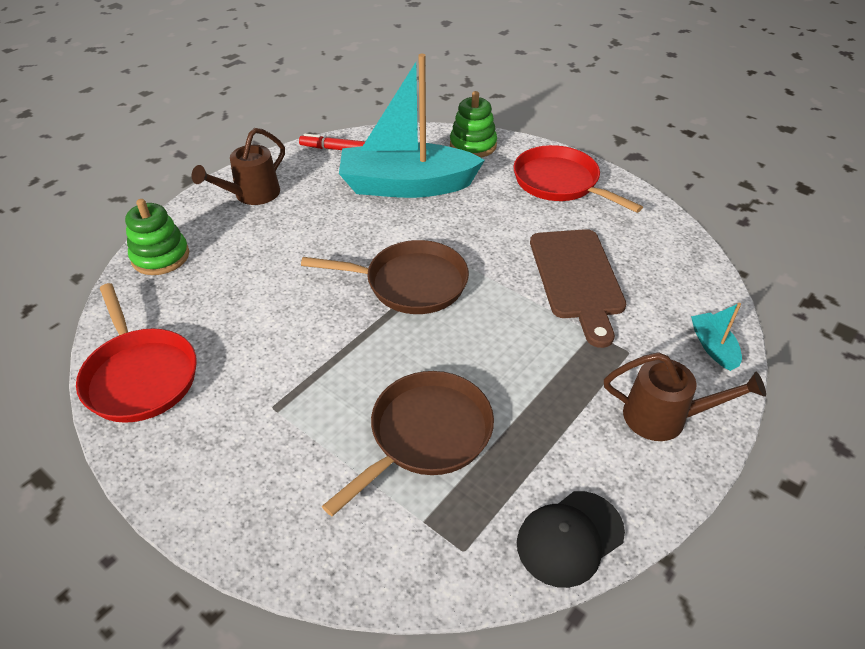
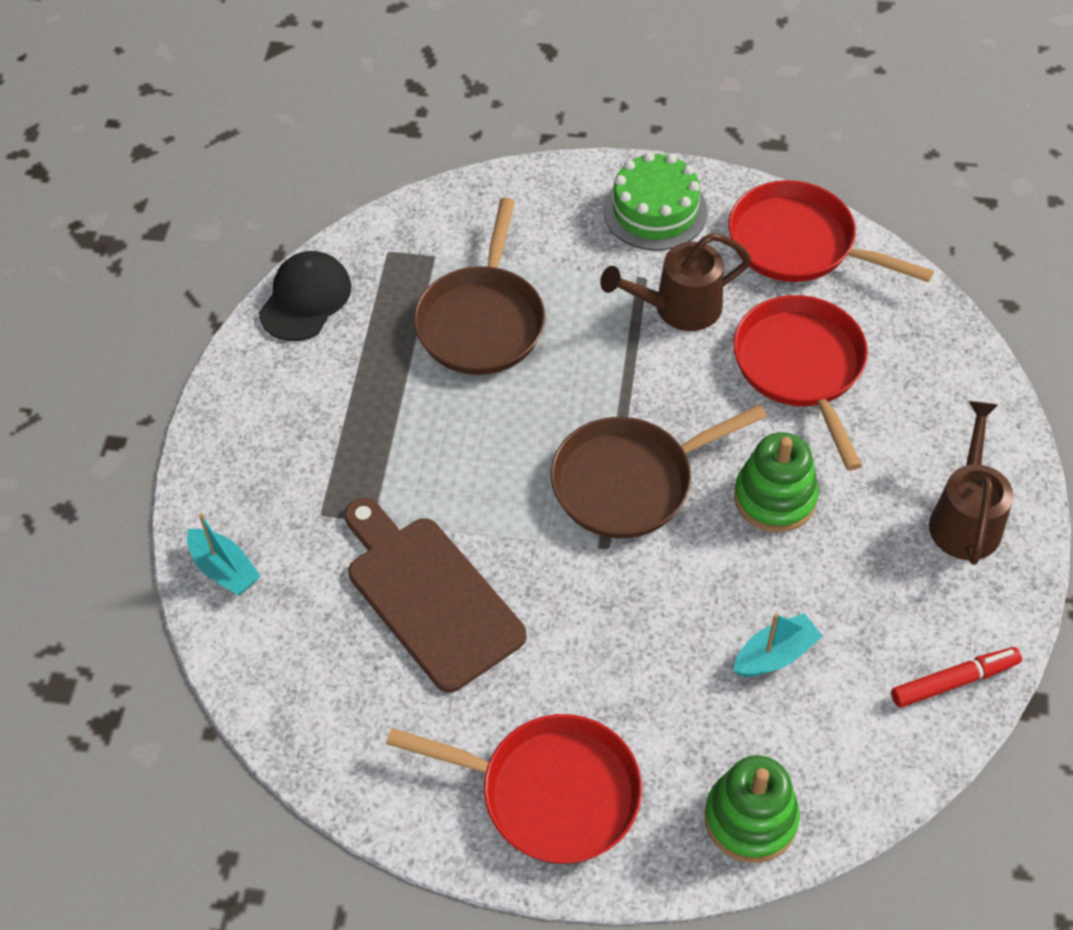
camera: 150 degrees right, 10 degrees up
green stacking toy [125,199,189,275] -> green stacking toy moved to [734,432,819,532]
turquoise boat [339,54,485,198] -> turquoise boat [734,613,823,677], size x0.40
brown watering can [604,352,766,441] -> brown watering can moved to [600,233,751,331]
none -> green cake [603,152,708,251]
none -> red pan [733,295,868,471]

